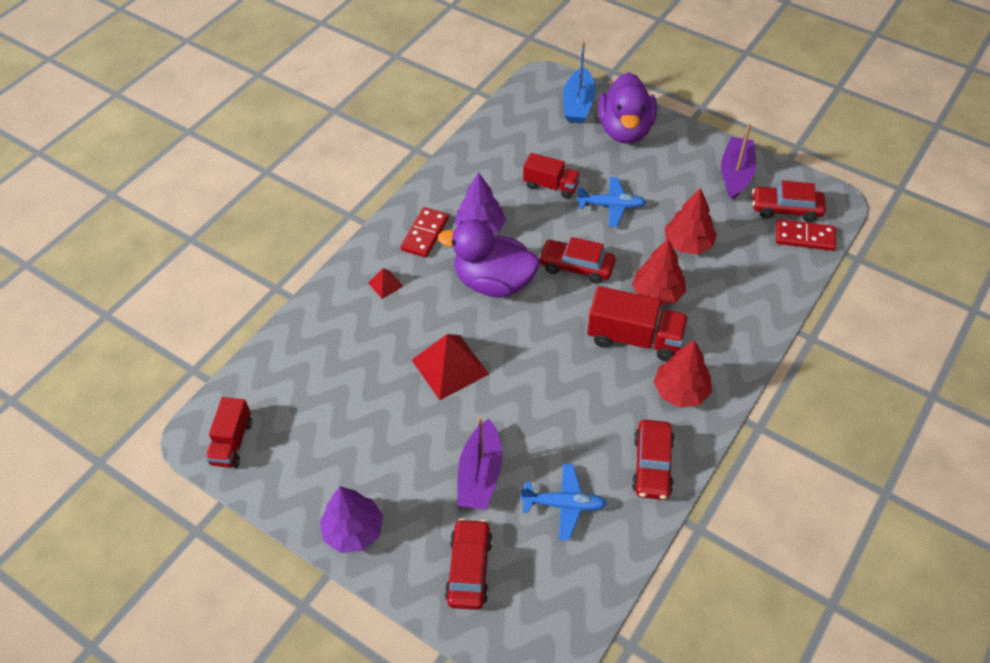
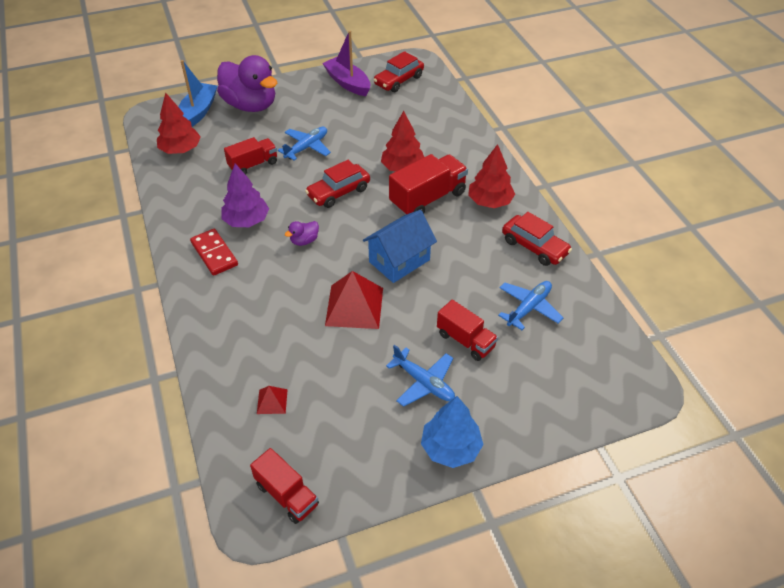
camera: 55 degrees left, 5 degrees down
purple tree [320,486,383,553] -> blue tree [421,396,484,468]
red pyramid [368,268,403,299] -> red pyramid moved to [257,386,288,414]
purple duck [438,219,540,298] -> purple duck [285,221,319,246], size x0.40
red car [445,518,493,610] -> none
purple boat [457,416,502,510] -> red truck [437,300,498,361]
blue boat [563,41,596,124] -> blue boat turned 120 degrees counterclockwise [178,60,218,127]
red tree [664,188,717,254] -> red tree moved to [157,93,201,154]
red domino [776,219,836,251] -> none
none -> blue house [363,210,437,283]
none -> blue plane [386,345,455,407]

